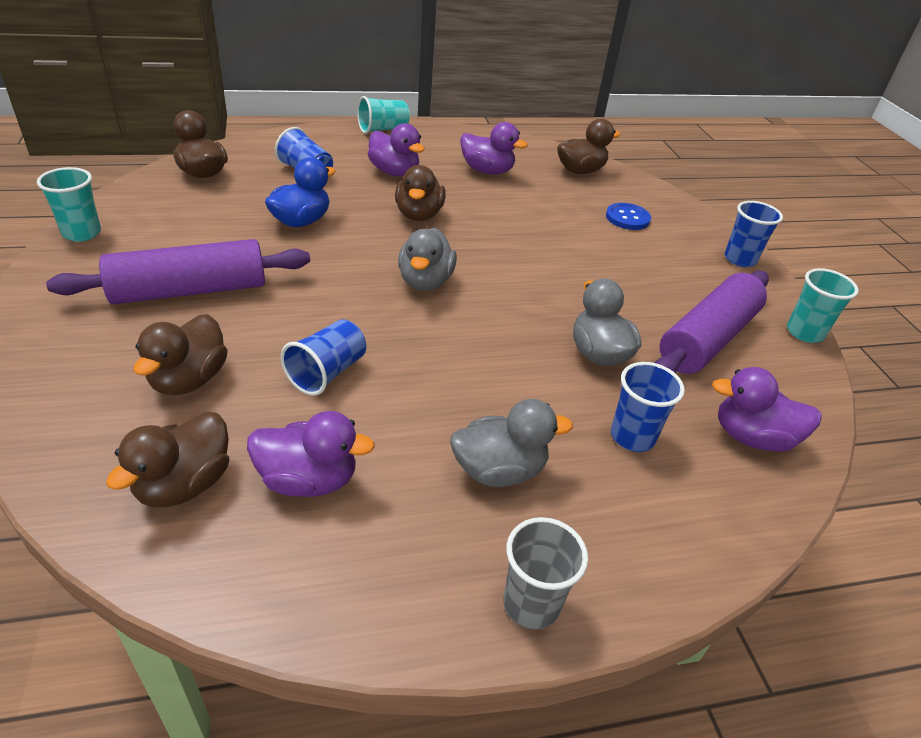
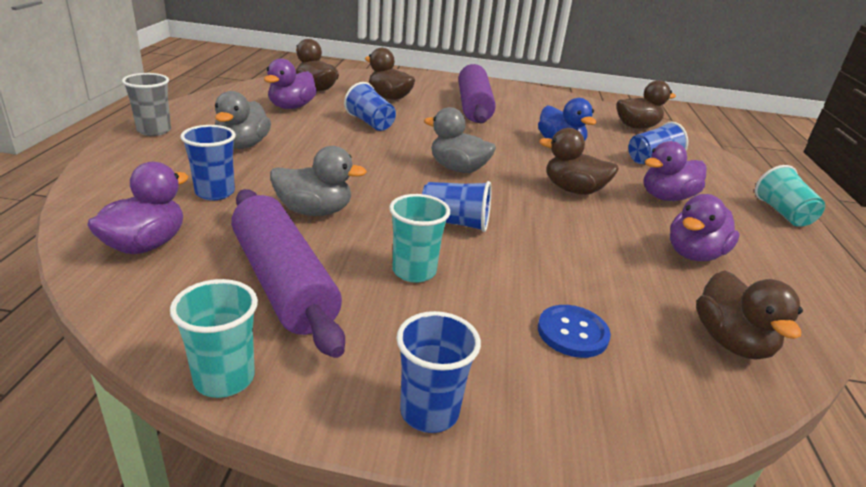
camera: 110 degrees right, 10 degrees down
turquoise cup [37,167,101,242] -> turquoise cup moved to [389,194,450,283]
none -> blue cup [422,181,491,232]

